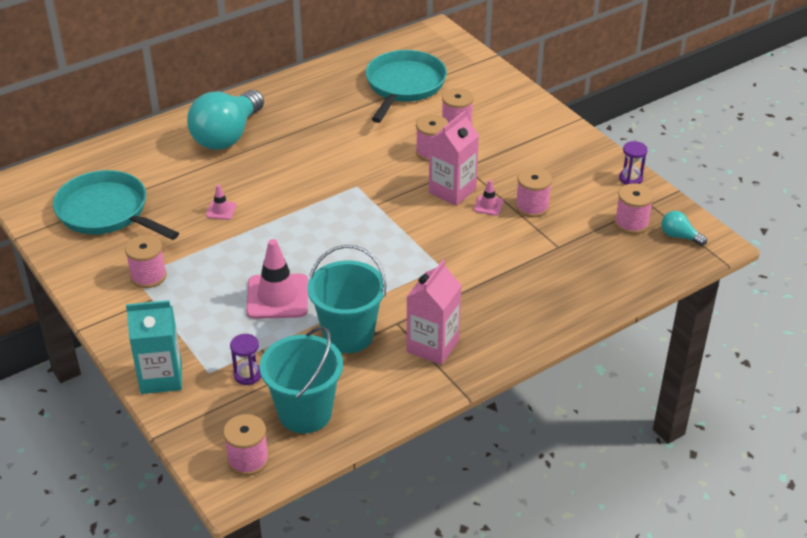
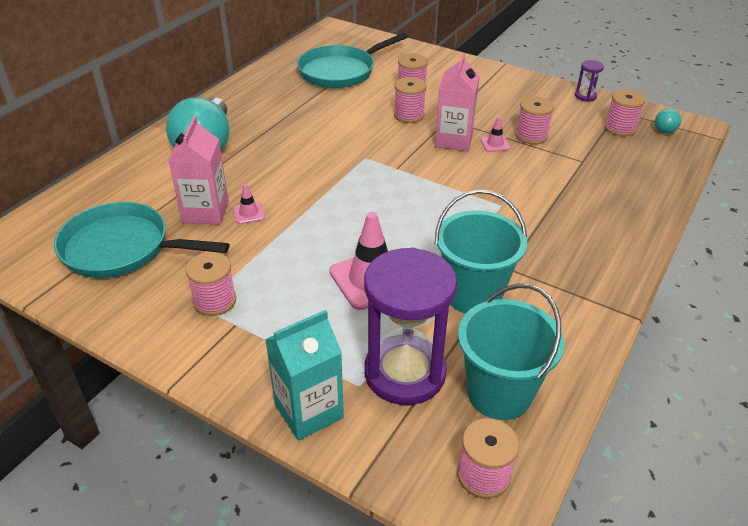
camera: 25 degrees left, 0 degrees up
purple hourglass [230,334,261,385] -> purple hourglass [364,247,457,405], size x2.41
turquoise pan [366,50,447,123] -> turquoise pan turned 120 degrees counterclockwise [297,33,408,88]
pink carton [407,260,462,365] -> pink carton moved to [168,116,229,224]
turquoise light bulb [661,211,707,246] -> turquoise light bulb turned 75 degrees counterclockwise [655,109,681,134]

